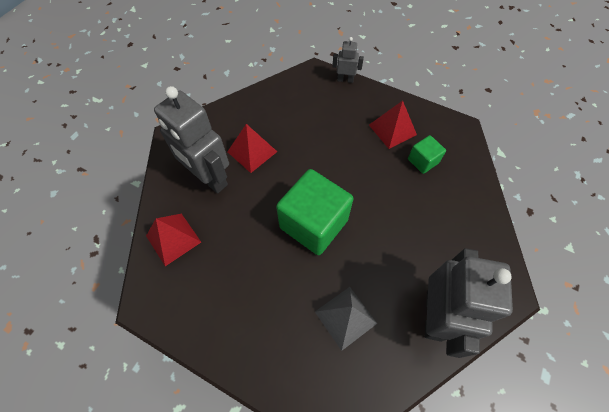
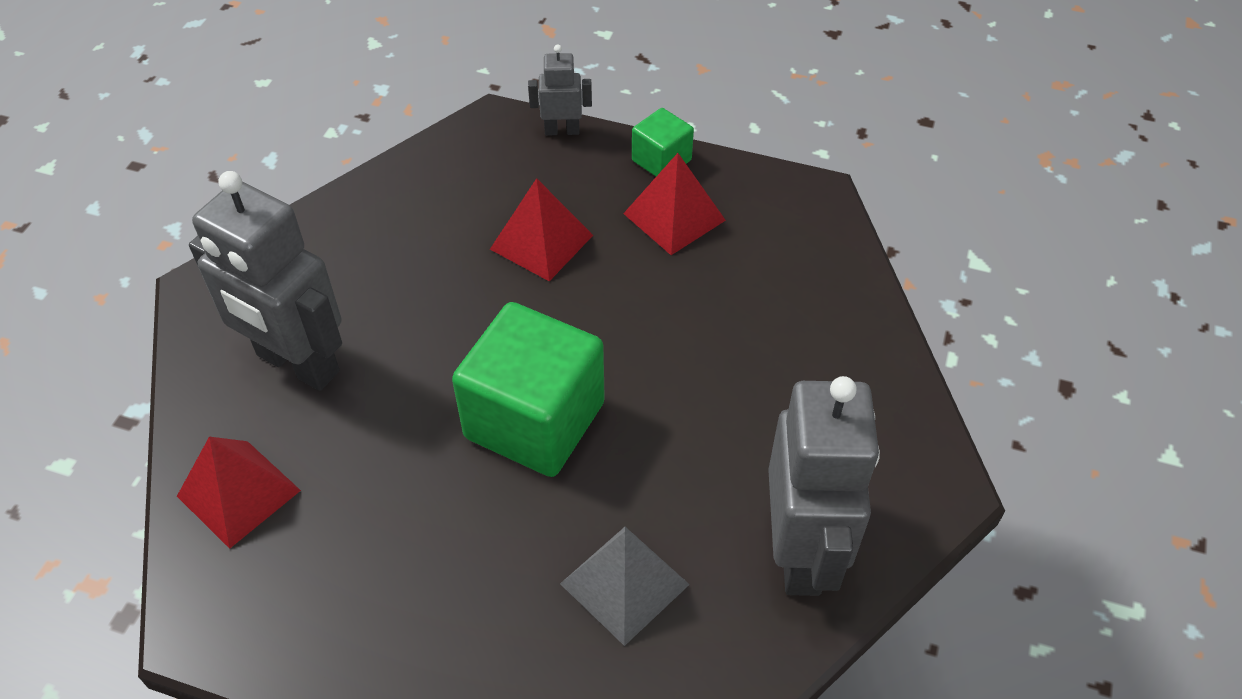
camera: 10 degrees left, 10 degrees down
red pyramid [227,124,277,173] -> red pyramid moved to [490,178,593,281]
green cube [408,135,446,174] -> green cube moved to [632,108,694,176]

